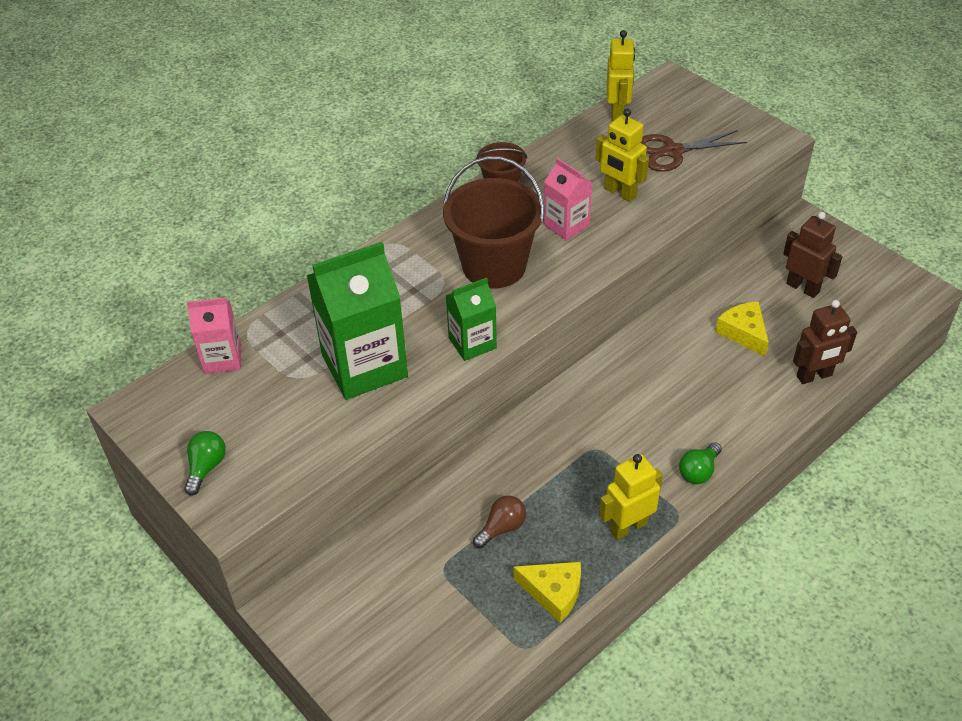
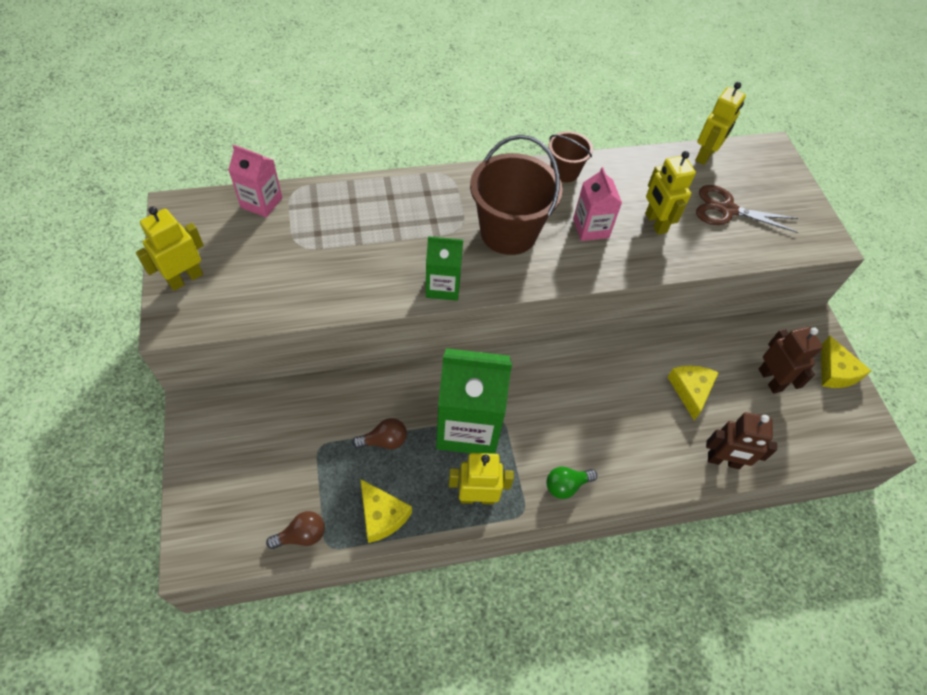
camera: 25 degrees right, 10 degrees up
green light bulb [184,431,226,496] -> yellow robot [136,206,204,291]
green carton [307,242,408,400] -> green carton moved to [436,348,512,454]
none -> brown light bulb [266,511,325,549]
none -> yellow cheese [821,336,871,388]

